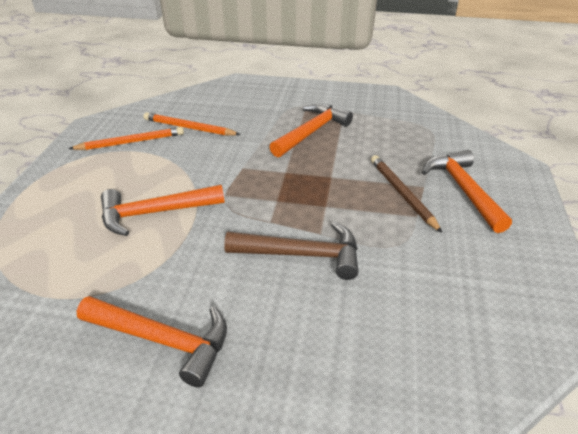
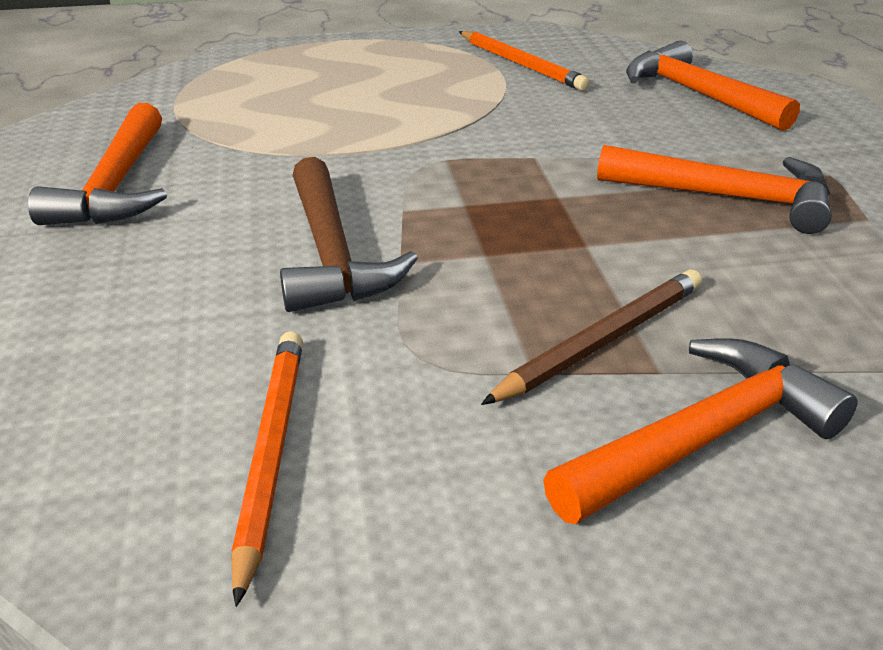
camera: 70 degrees right, 5 degrees down
orange hammer [101,185,225,236] -> orange hammer moved to [626,40,800,131]
orange pencil [143,112,241,136] -> orange pencil moved to [231,331,303,607]

